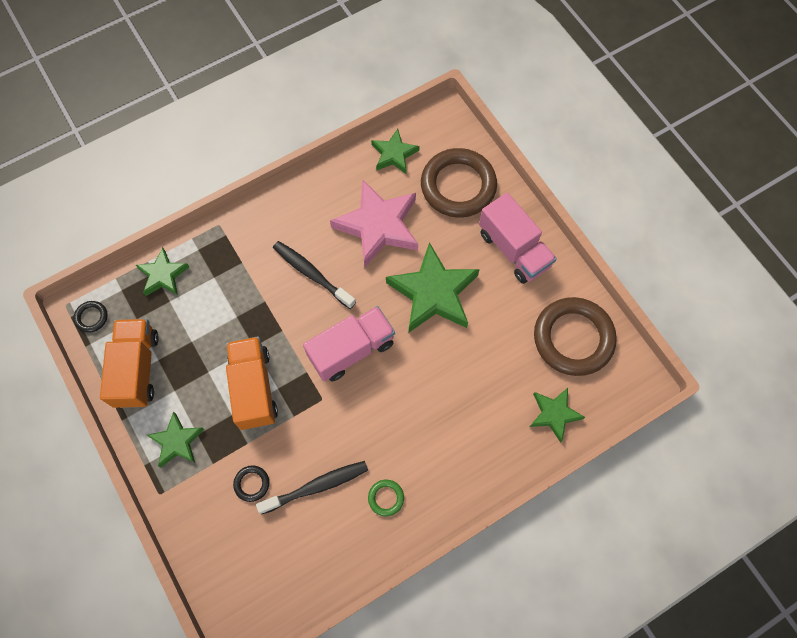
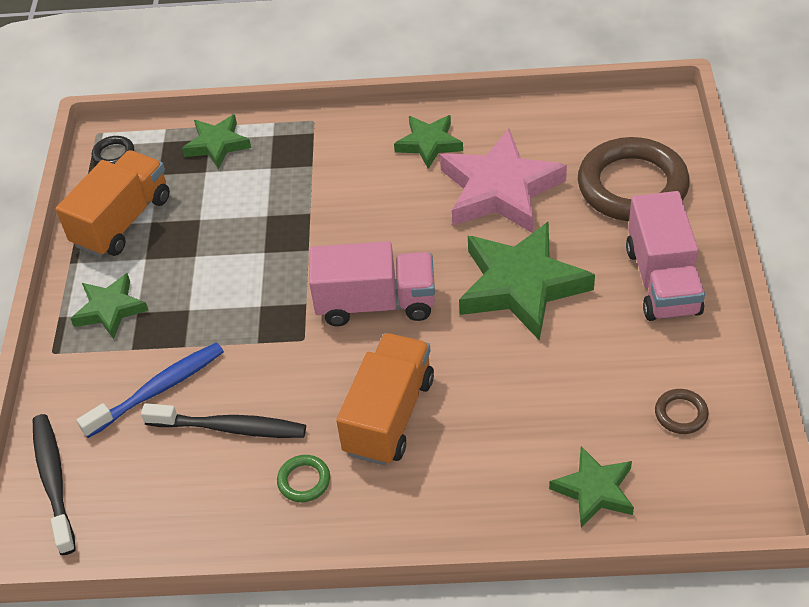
camera: 35 degrees right, 20 degrees down
orange truck [226,336,278,430] -> orange truck moved to [336,333,434,465]
black ring [233,465,269,502] -> blue toothbrush [77,342,224,438]
black toothbrush [273,241,356,309] -> black toothbrush moved to [33,414,76,555]
green star [371,129,420,174] -> green star moved to [394,115,463,169]
brown ring [534,297,617,376] -> brown ring [655,389,709,434], size x0.41

